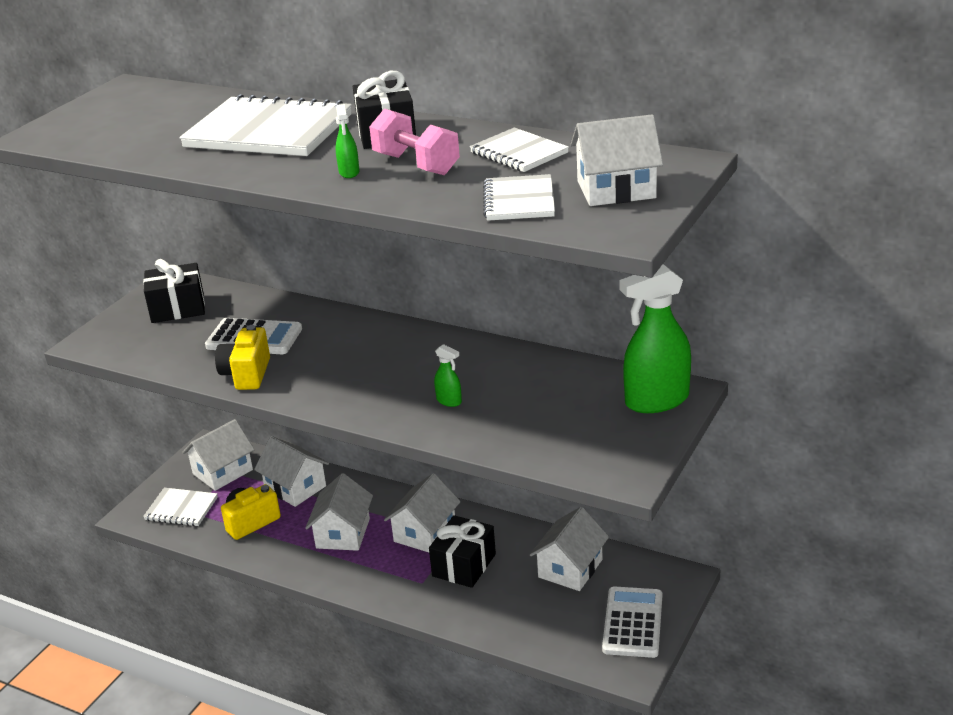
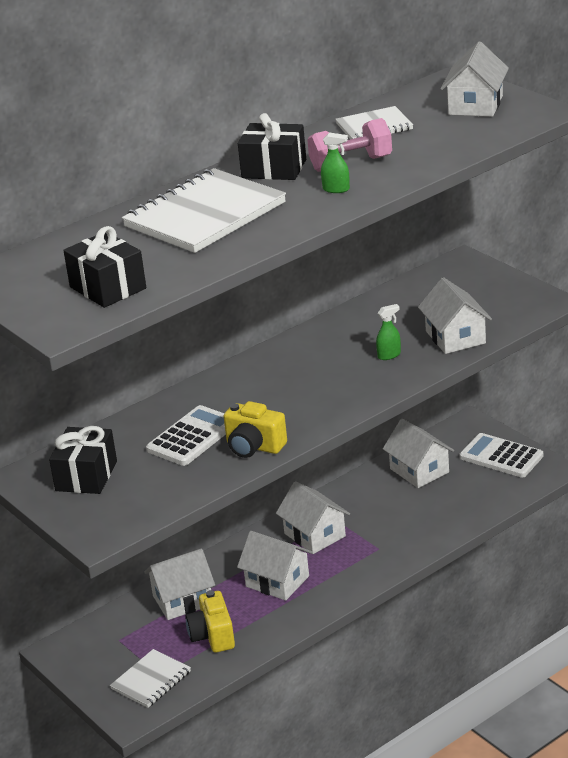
camera: 65 degrees left, 0 degrees up
white house [182,419,254,491] -> white house moved to [418,277,492,354]
black gift [429,515,496,588] -> black gift moved to [63,226,146,308]
white notebook [483,174,555,221] -> none
green spray bottle [619,264,691,413] -> none

